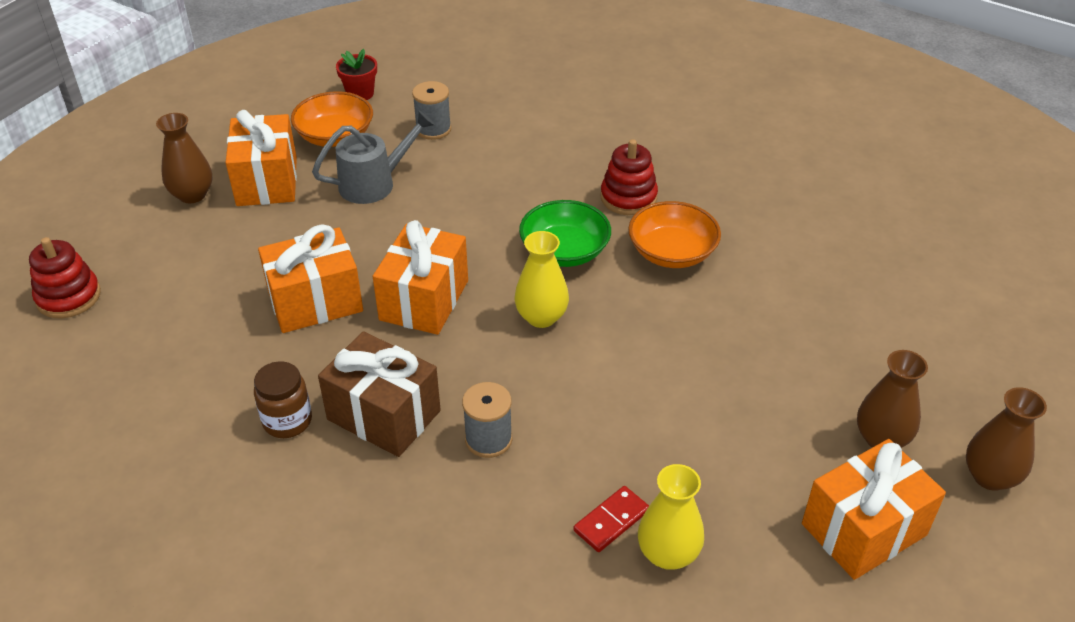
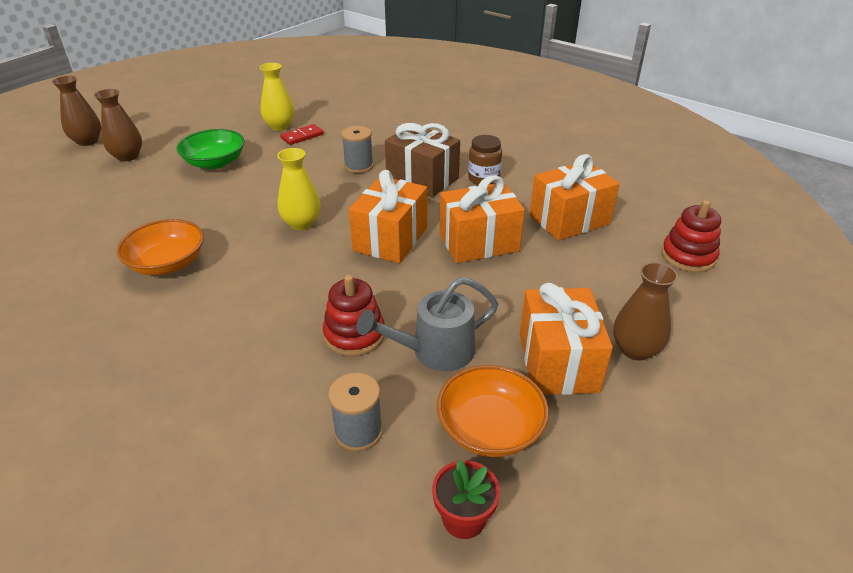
camera: 175 degrees left, 5 degrees down
green bowl [519,200,611,267] -> green bowl moved to [176,129,244,169]
red stacking toy [600,139,658,215] -> red stacking toy moved to [323,275,385,356]
orange gift [802,439,946,580] -> orange gift moved to [530,154,620,241]

